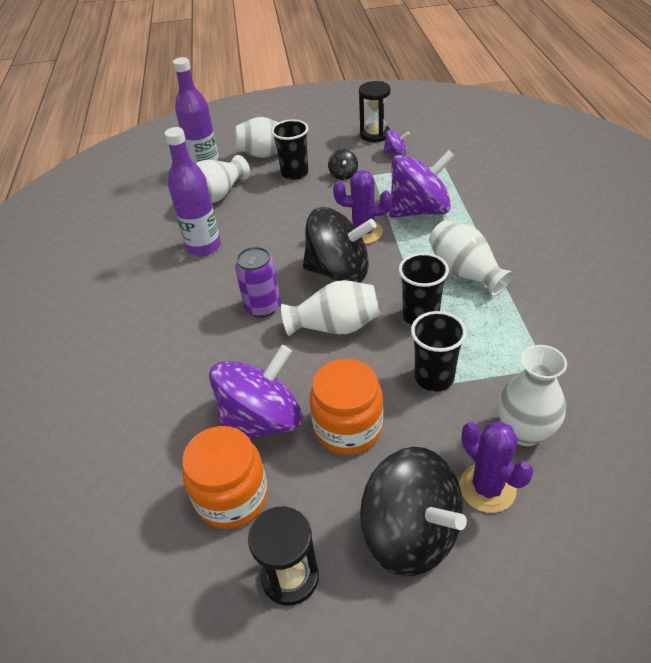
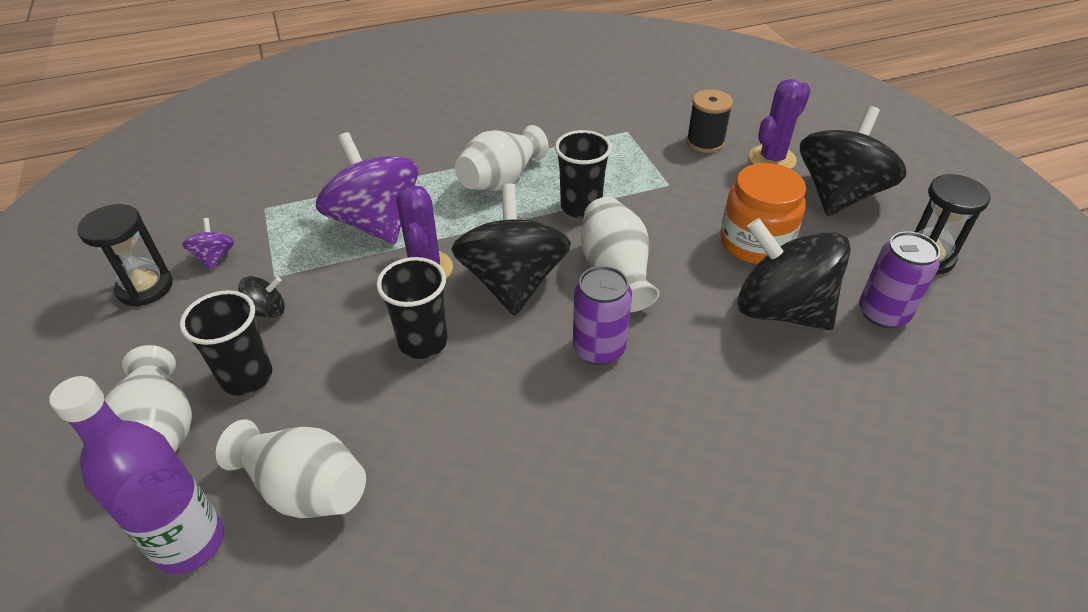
camera: 105 degrees left, 0 degrees up
purple bottle [165,127,221,256] -> none
orange jar [182,426,268,529] -> purple can [859,231,940,328]
purple spinning top [209,345,303,439] -> black spinning top [738,218,851,330]
black cup [411,311,466,392] -> black cup moved to [376,257,447,359]
white vase [498,345,567,446] -> black spool [686,89,733,153]

